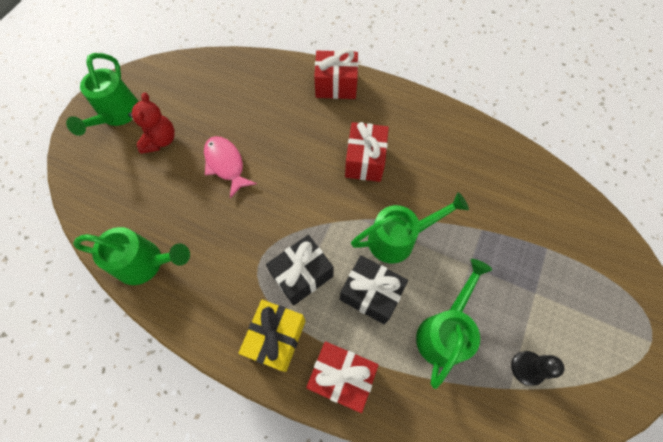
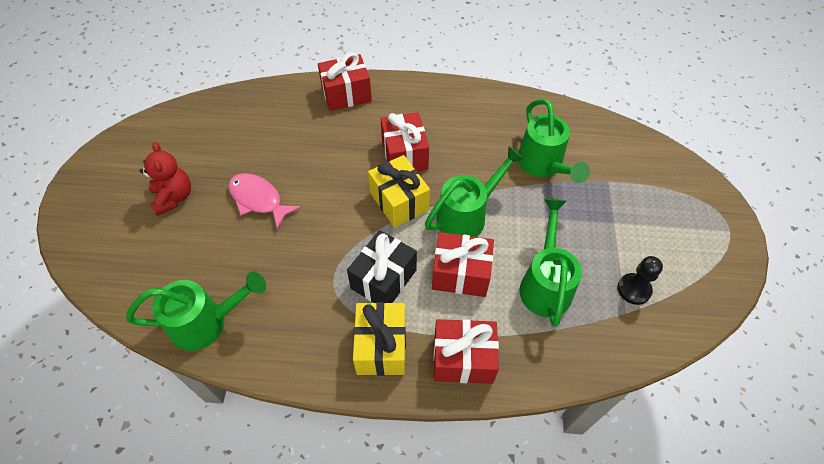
camera: 20 degrees left, 10 degrees down
green watering can [66,53,139,136] -> green watering can moved to [518,99,590,183]
black gift [340,255,408,324] -> red gift [432,232,494,297]
none -> yellow gift [368,155,430,228]

